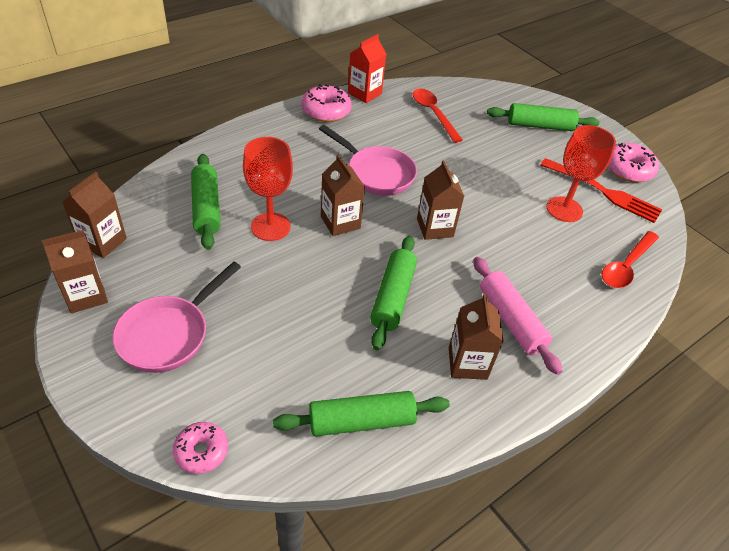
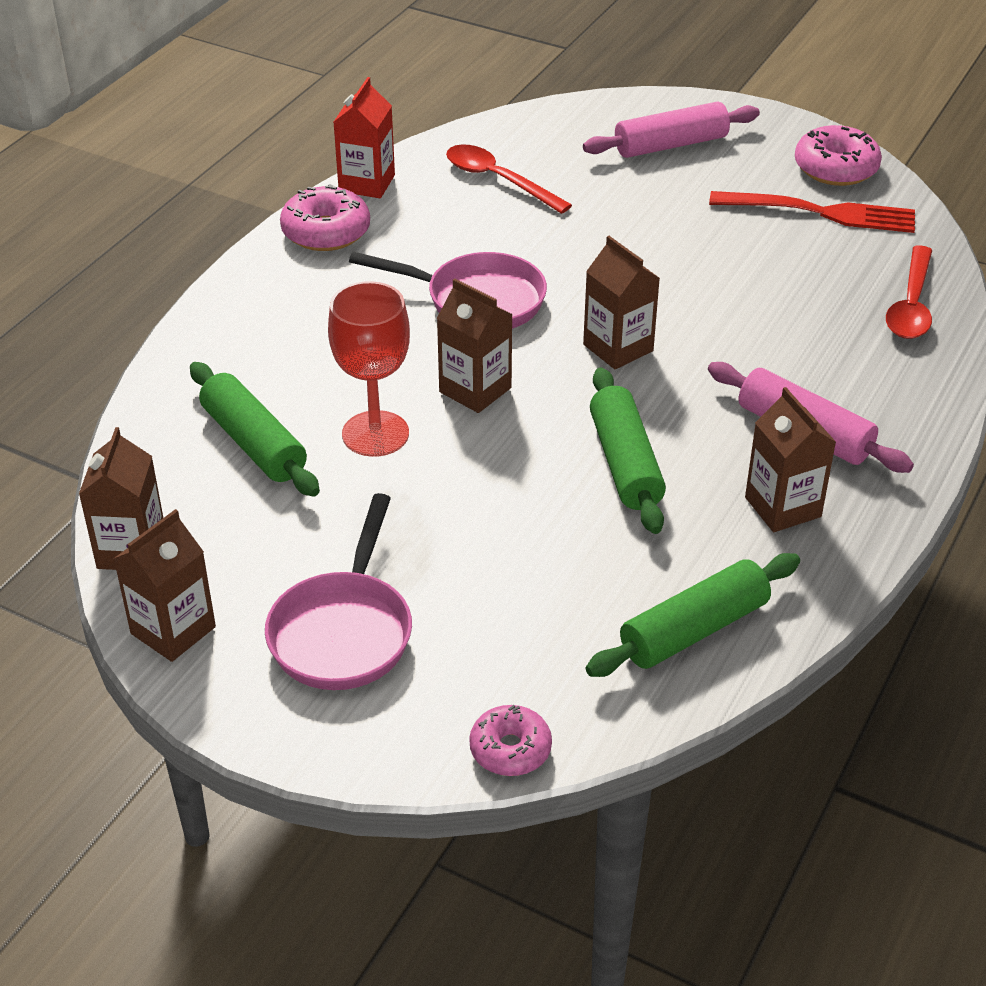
camera: 20 degrees left, 5 degrees down
green rolling pin [487,103,600,131] -> pink rolling pin [583,101,760,158]
red goblet [546,125,616,222] -> none

